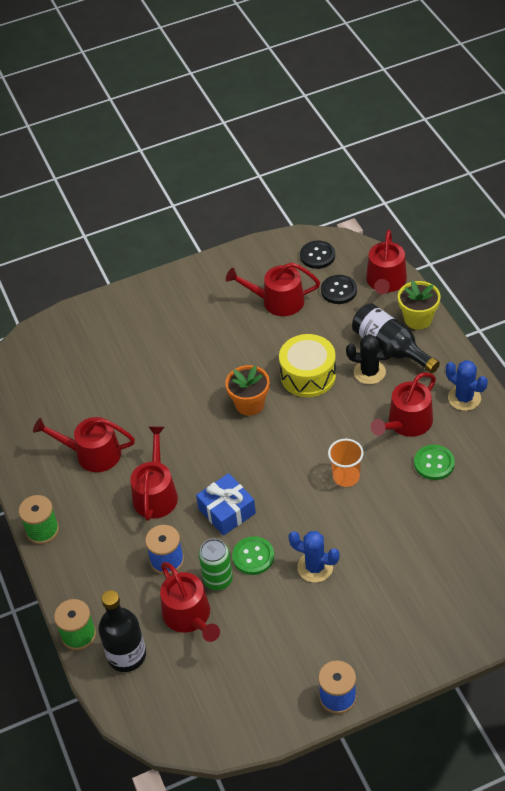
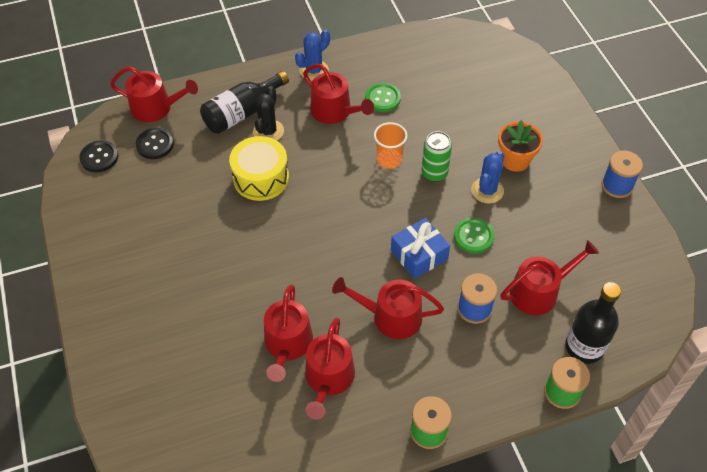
camera: 90 degrees left, 5 degrees up
green can [199,539,233,590] -> green can moved to [421,131,452,182]
orange flower pot [225,365,270,416] -> orange flower pot moved to [498,120,543,172]
red watering can [226,263,320,316] -> red watering can moved to [264,284,313,382]
yellow flower pot [398,280,441,330] -> none

